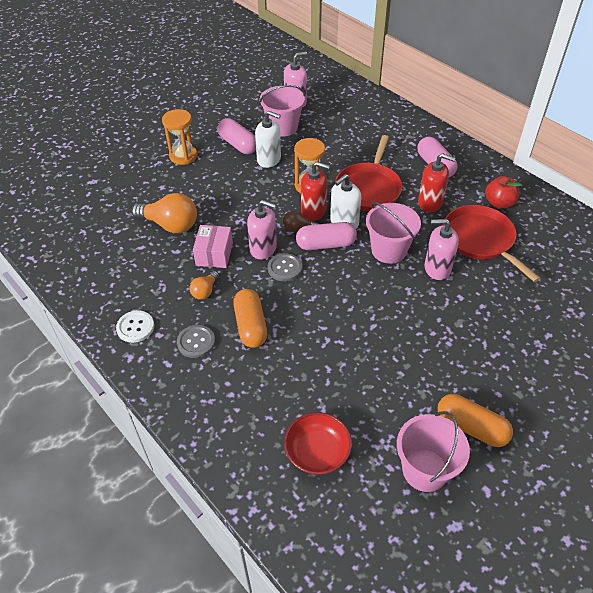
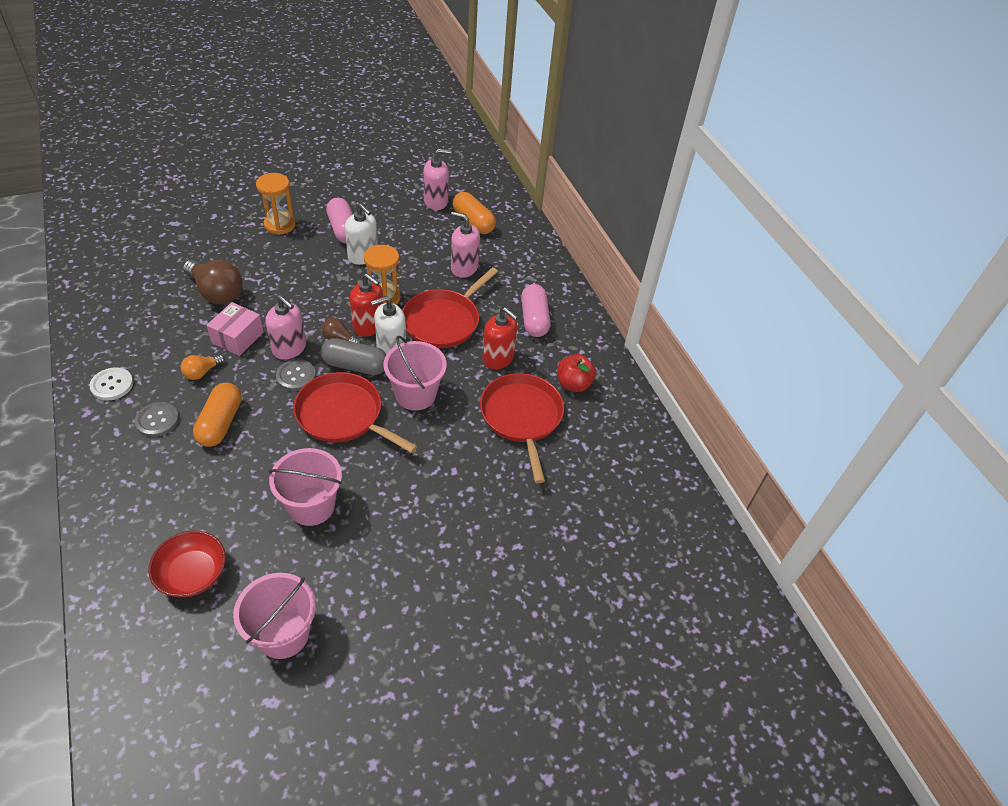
camera: 15 degrees right, 0 degrees up
orange light bulb [131,193,197,233] -> brown light bulb [183,260,243,304]
pink bucket [259,85,305,137] -> pink bucket moved to [268,448,342,526]
pink capsule [296,222,357,250] -> grey capsule [320,338,387,375]
pink soap dispenser [425,219,459,280] -> pink soap dispenser moved to [451,211,480,278]
orange capsule [438,394,513,447] -> orange capsule moved to [453,192,496,234]
none -> red pan [293,372,417,453]

